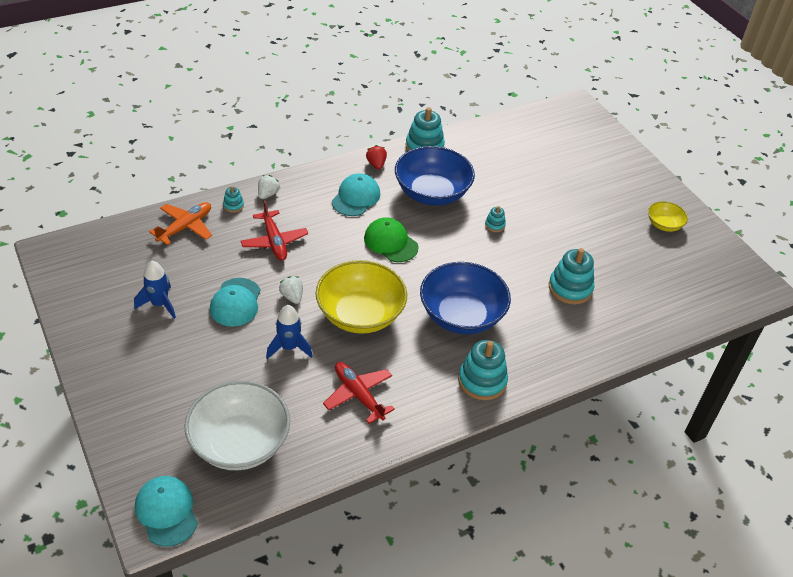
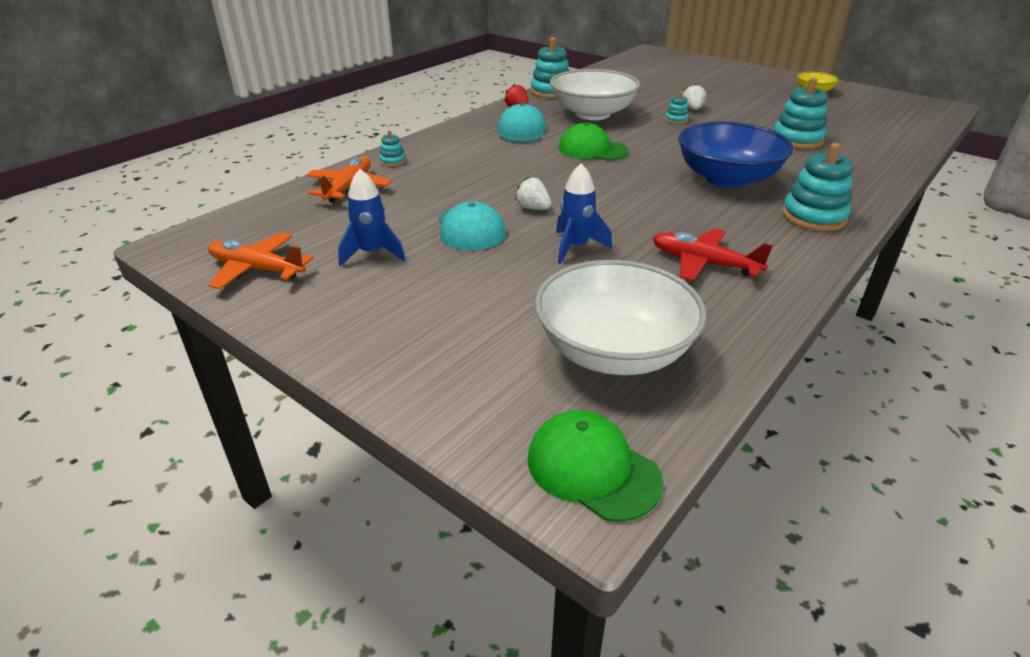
camera: 20 degrees left, 10 degrees down
turquoise cap [135,476,198,547] -> green cap [528,410,664,522]
red plane [241,200,308,261] -> none
white strawberry [258,175,280,199] -> white strawberry moved to [682,84,706,110]
yellow bowl [316,260,407,334] -> none
blue bowl [395,146,475,206] -> white bowl [550,69,640,120]
none -> orange plane [208,232,314,289]

